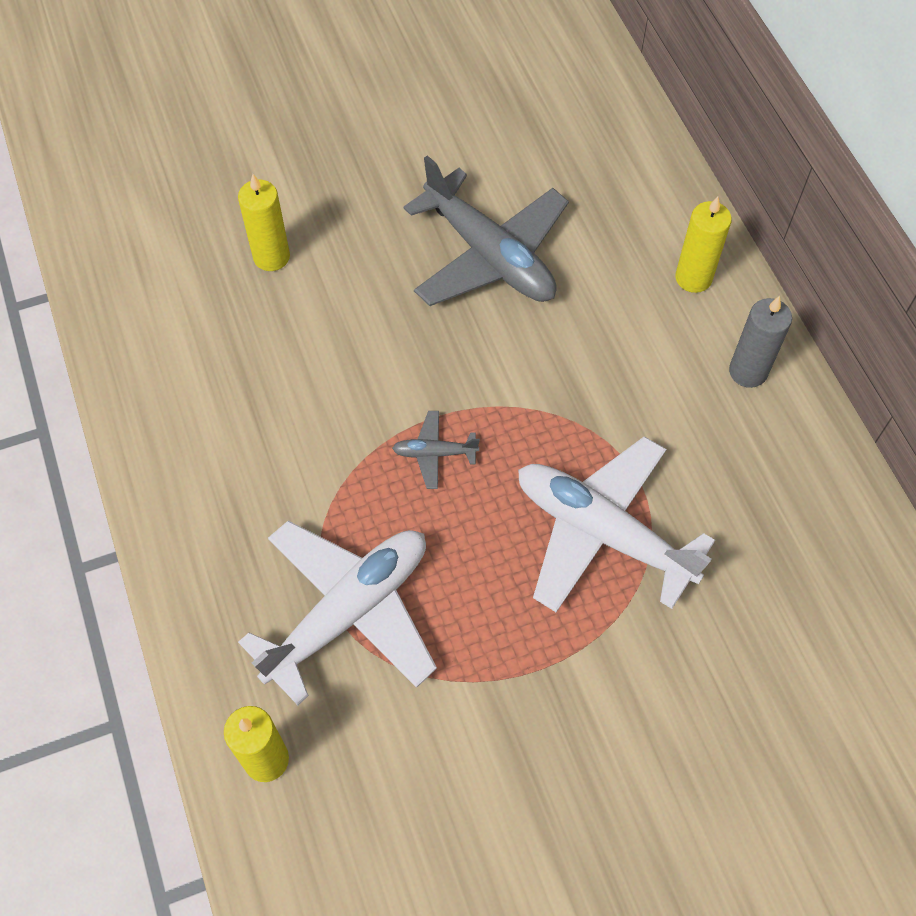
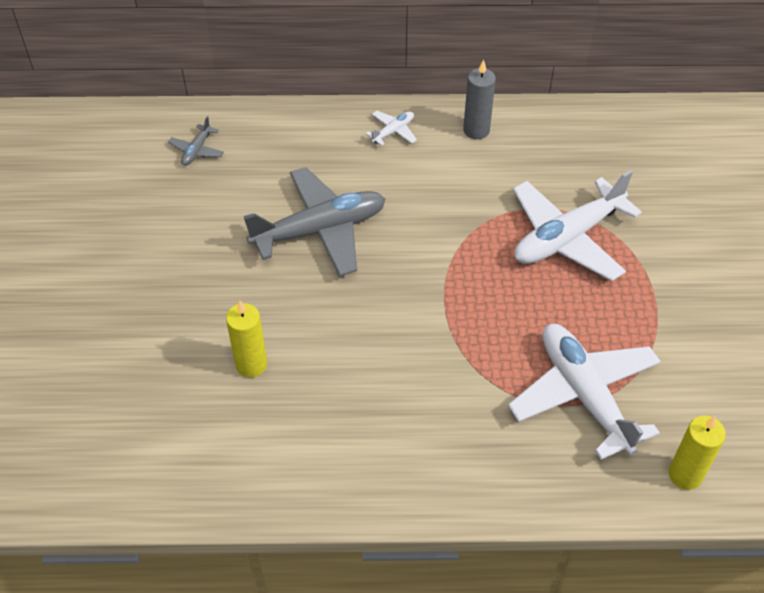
camera: 70 degrees left, 10 degrees down
grey plane [392,411,480,489] -> grey plane moved to [168,116,224,166]
yellow candle [675,196,732,293] -> white plane [366,111,417,146]

